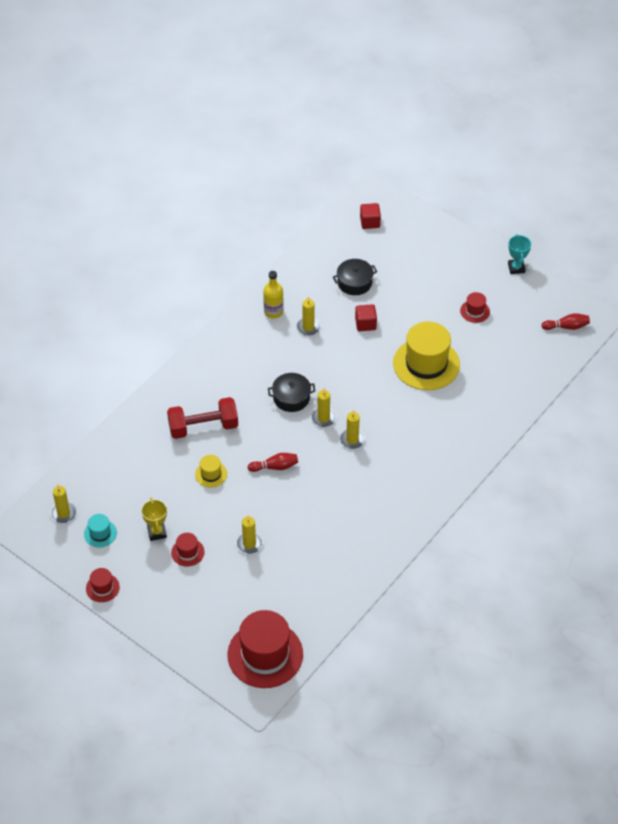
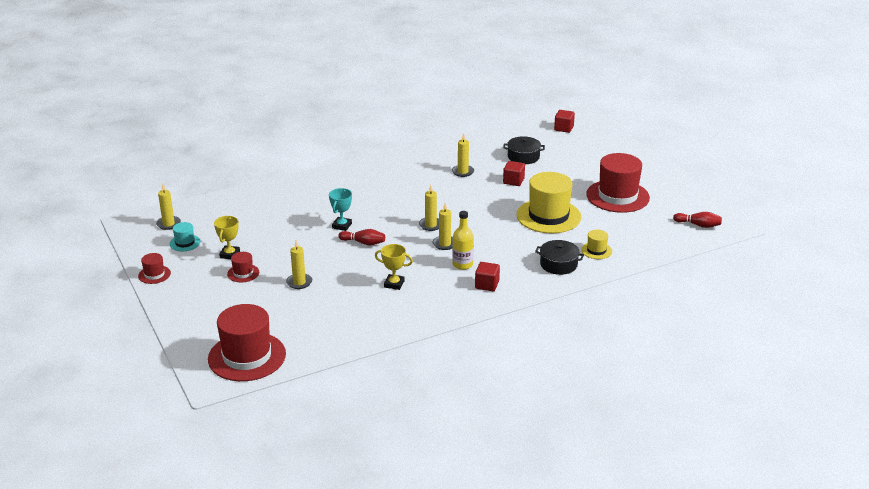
camera: 25 degrees right, 20 degrees down
red dumbbell [167,397,238,439] -> none
yellow hat [195,455,227,488] -> yellow hat moved to [581,230,612,259]
yellow bottle [263,271,284,319] -> yellow bottle moved to [452,211,474,270]
black pot [268,373,315,412] -> black pot moved to [535,240,584,275]
red hat [460,292,490,323] -> red hat [586,153,650,213], size x2.19
turquoise trophy [508,234,531,274] -> turquoise trophy moved to [329,188,352,231]
none -> yellow trophy [375,244,413,290]
none -> red cube [475,262,500,291]

